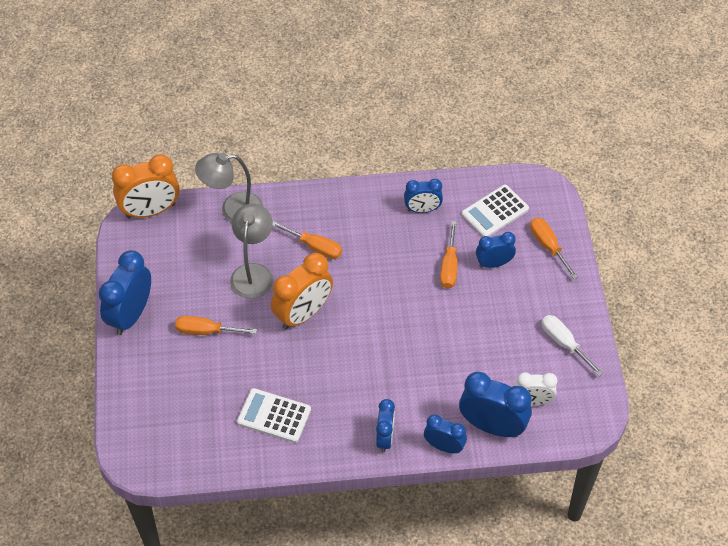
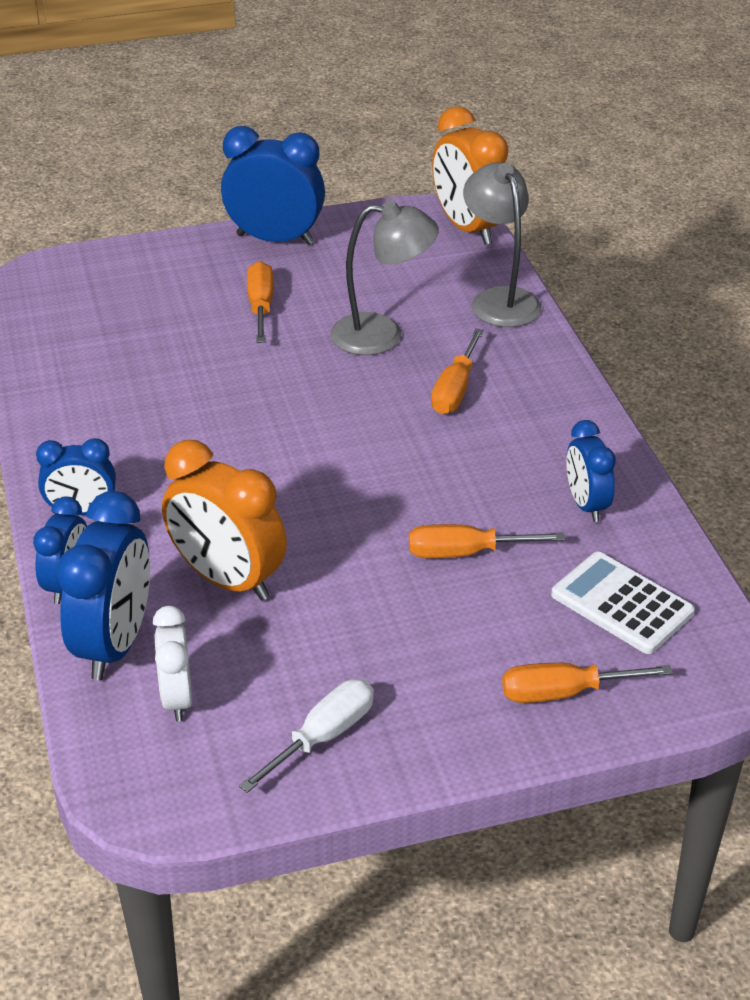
camera: 80 degrees right, 15 degrees down
white calculator [237,388,311,443] -> none
orange clock [271,253,333,329] -> orange clock moved to [162,440,287,601]
blue clock [476,232,516,268] -> none
orange screwdriver [530,218,578,279] -> orange screwdriver turned 150 degrees counterclockwise [502,663,673,703]

